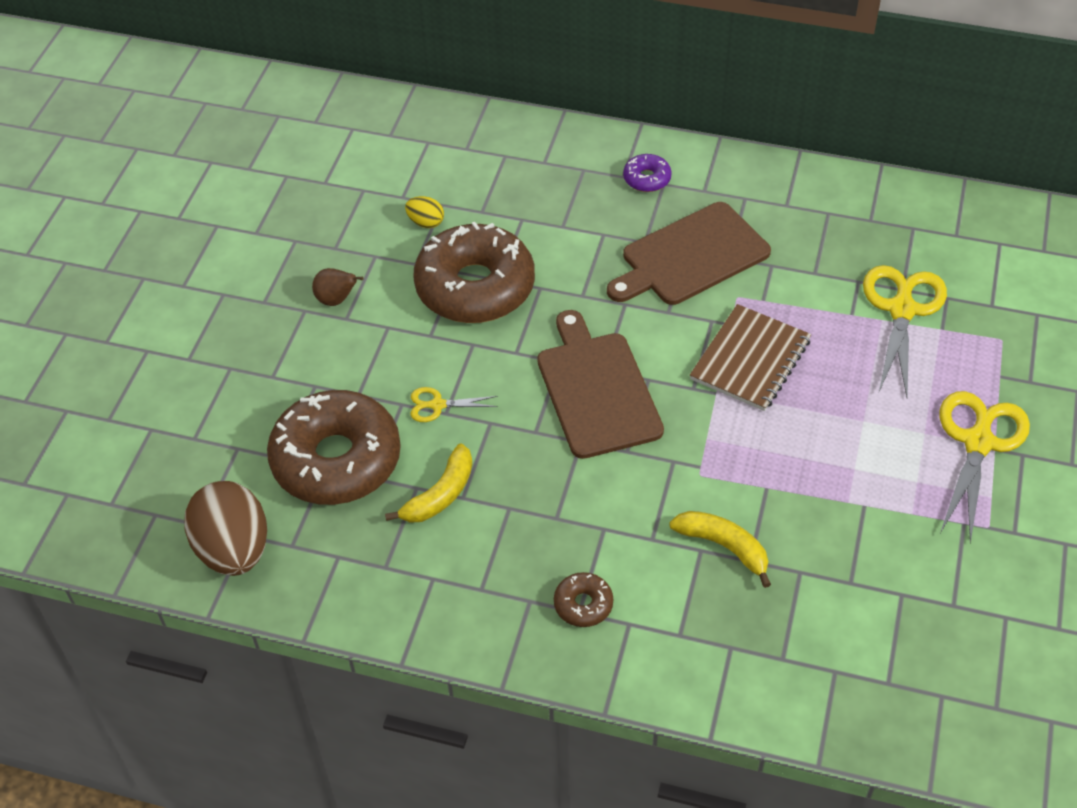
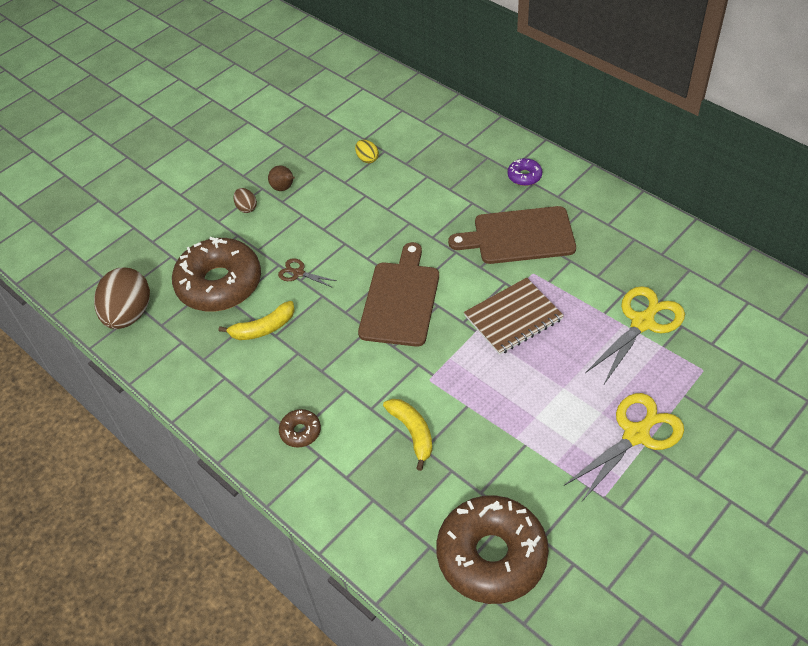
camera: 30 degrees right, 0 degrees up
yellow scissors [411,387,498,422] -> brown scissors [278,258,336,288]
brown donut [413,222,535,323] -> brown donut moved to [436,495,549,604]
none -> brown egg [233,188,257,213]

